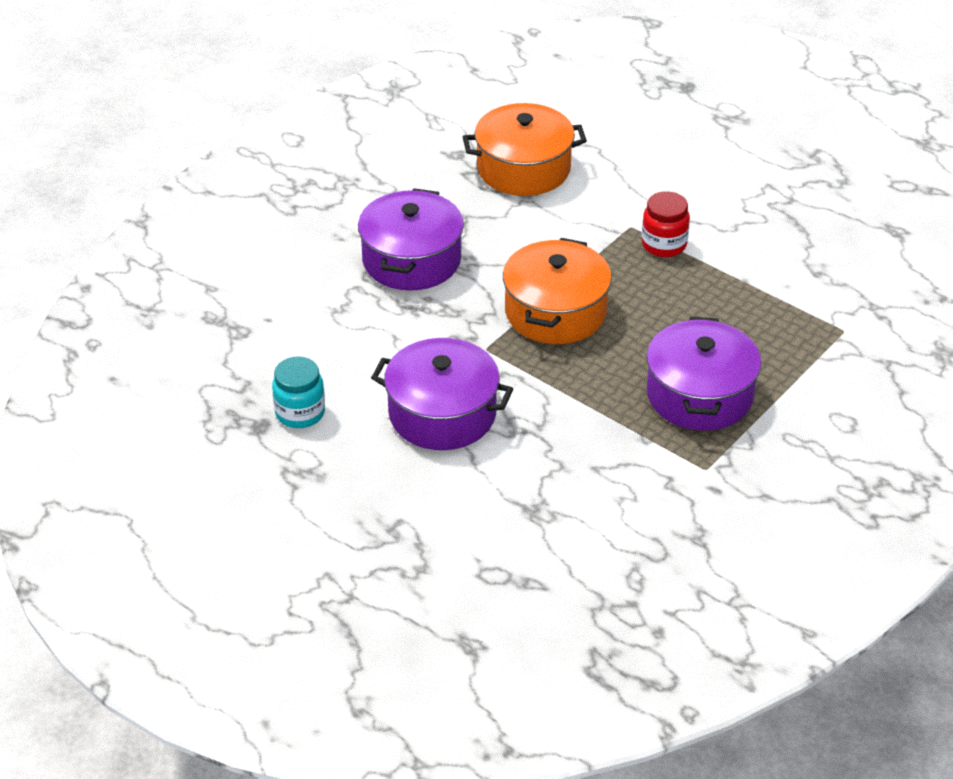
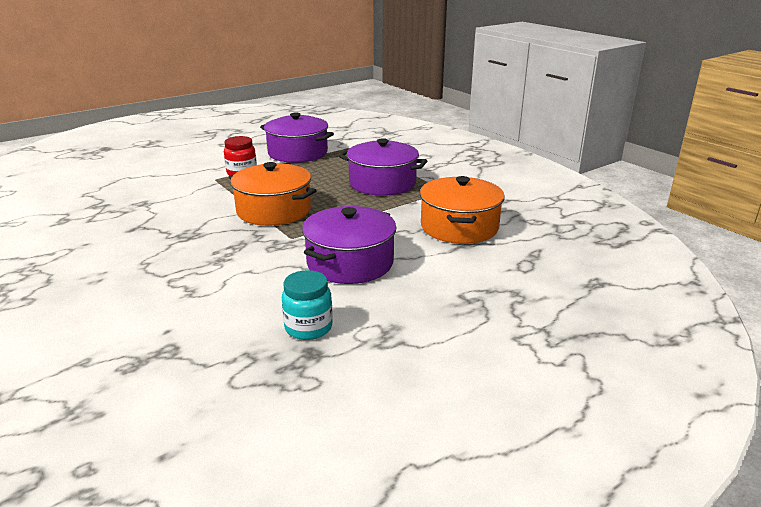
camera: 75 degrees left, 15 degrees down
purple pot [358,188,464,291] -> purple pot moved to [260,113,334,163]
orange pot [463,103,587,196] -> orange pot moved to [420,176,505,244]

